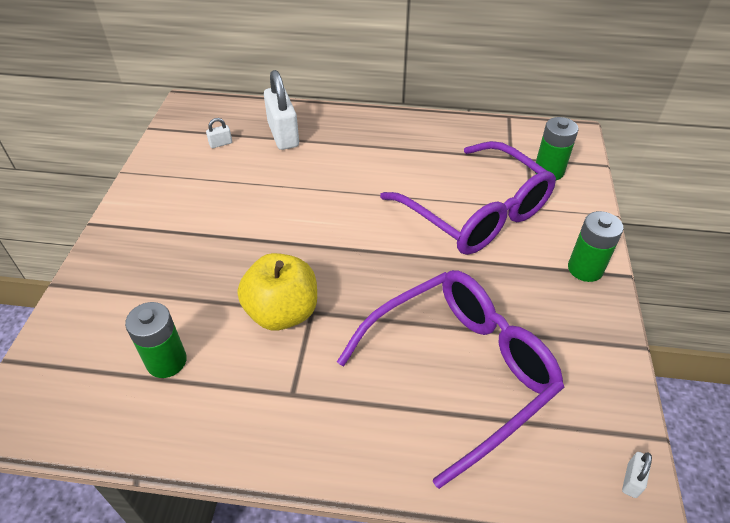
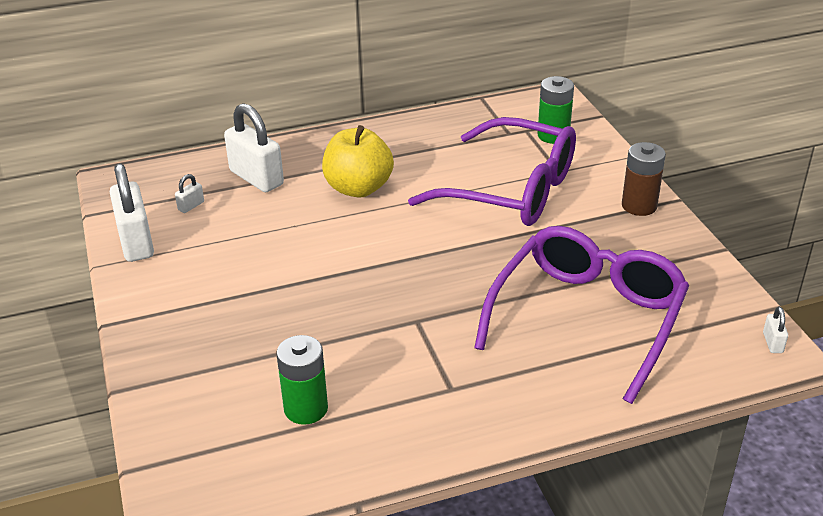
camera: 25 degrees left, 10 degrees down
yellow apple [238,253,317,331] -> yellow apple moved to [322,125,394,197]
green battery [568,211,624,282] -> brown battery [622,142,666,216]
none -> white padlock [110,163,154,262]

